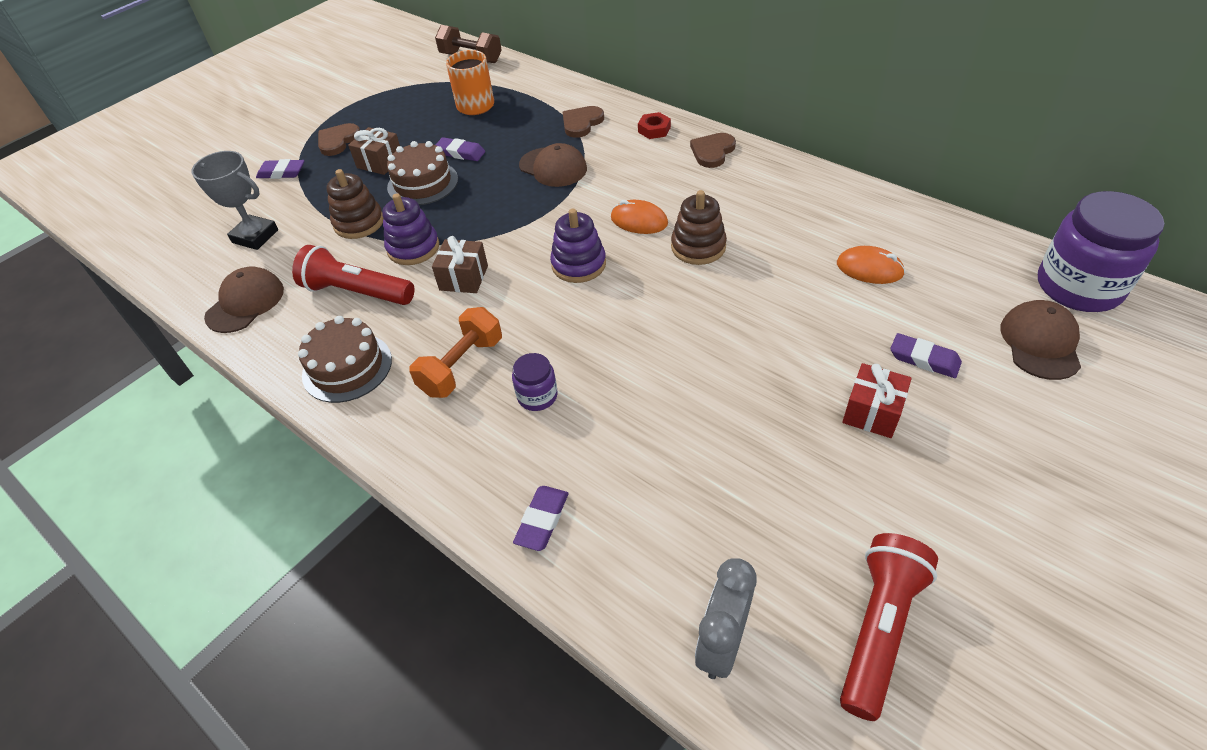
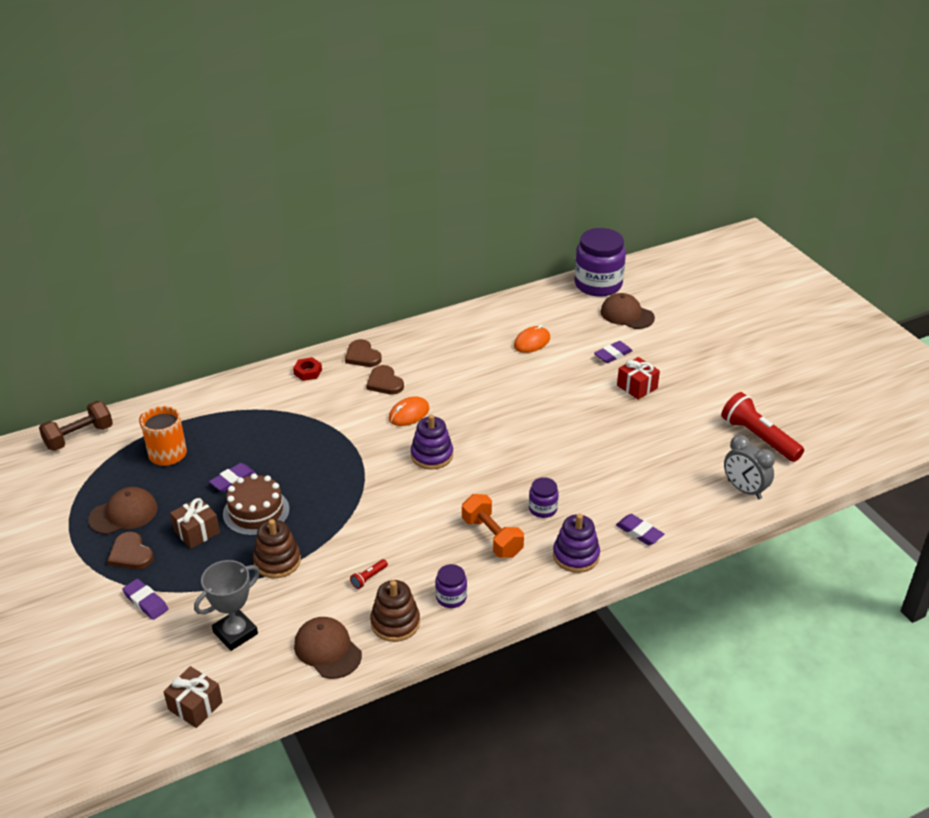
camera: 70 degrees left, 10 degrees down
purple eraser [256,159,305,179] -> purple eraser turned 75 degrees counterclockwise [122,579,168,620]
red flashlight [292,245,415,305] -> red flashlight [350,559,388,589], size x0.42
brown cake [298,316,392,403] -> purple jar [435,564,467,608]
purple stacking toy [382,193,439,265] -> purple stacking toy moved to [553,514,600,573]
brown gift [432,236,488,293] -> brown gift moved to [163,666,222,728]
brown cap [519,143,587,187] -> brown cap moved to [88,487,158,534]
brown heart [563,106,604,138] -> brown heart moved to [366,365,404,395]
brown stacking toy [671,190,727,265] -> brown stacking toy moved to [370,580,420,642]

